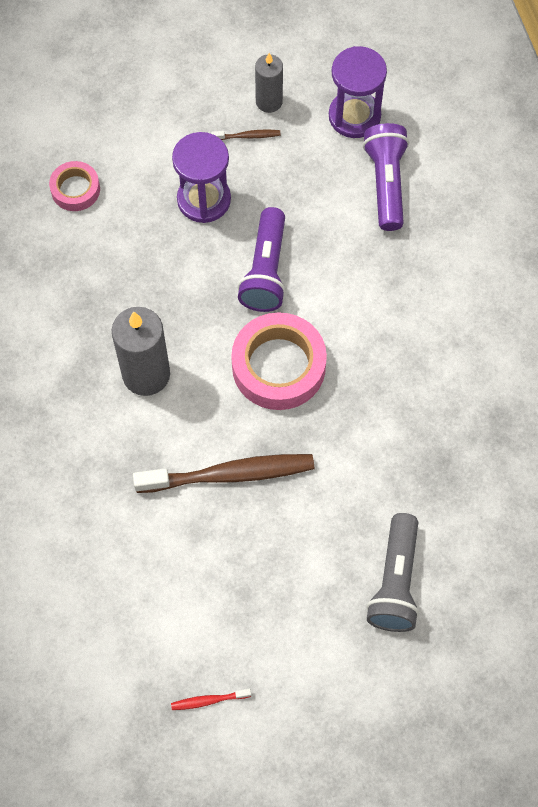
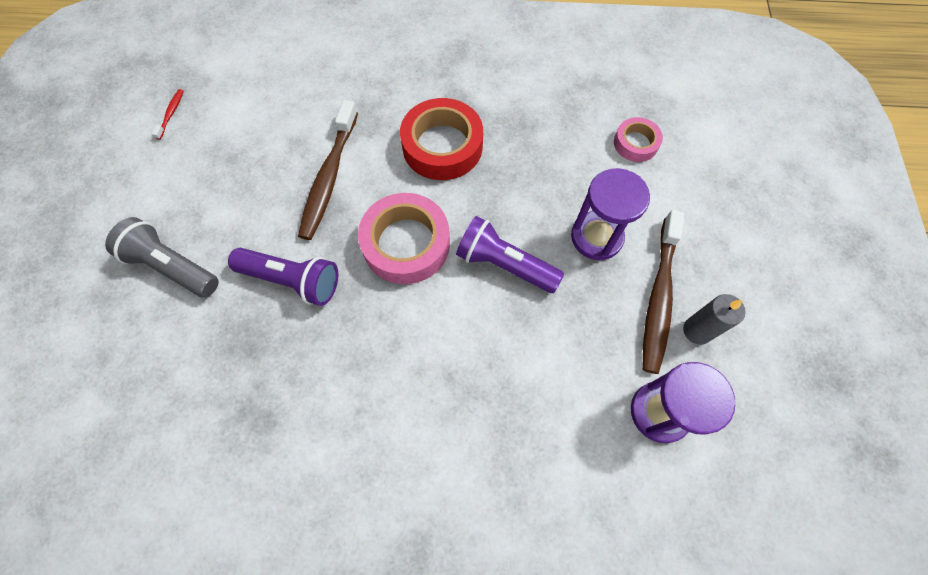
camera: 110 degrees right, 0 degrees up
grey candle [112,307,170,396] -> red tape [400,98,483,180]
brown toothbrush [211,130,280,140] -> brown toothbrush [642,210,684,374], size x2.37
purple flashlight [363,123,409,231] -> purple flashlight moved to [228,248,338,306]

